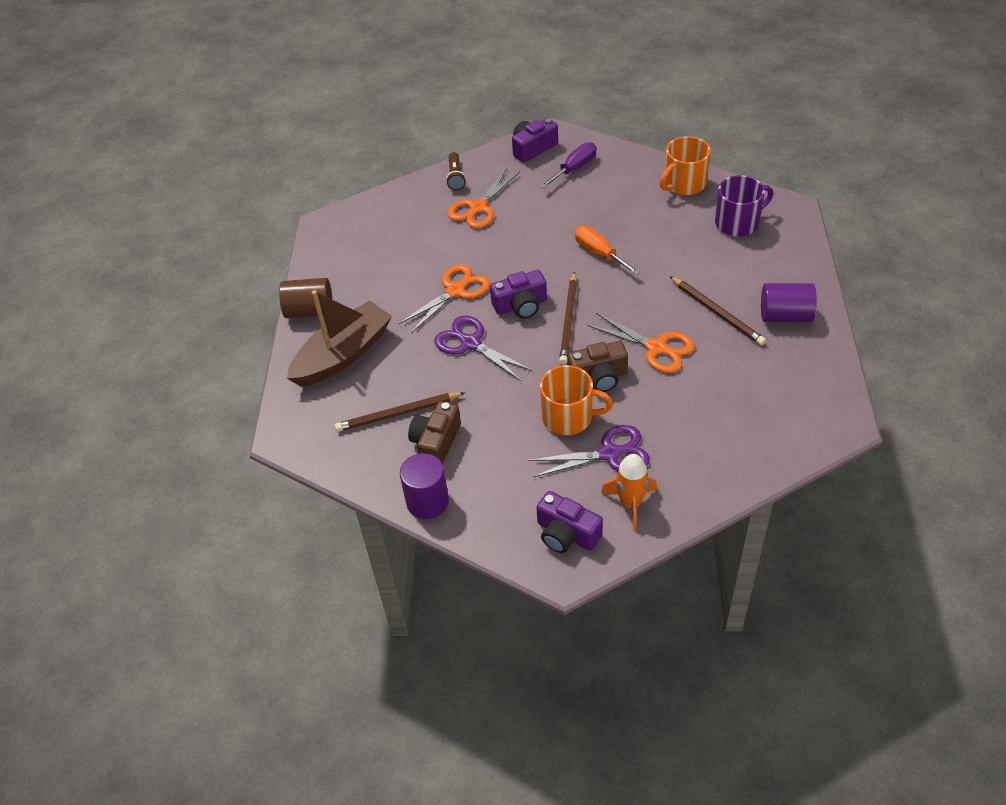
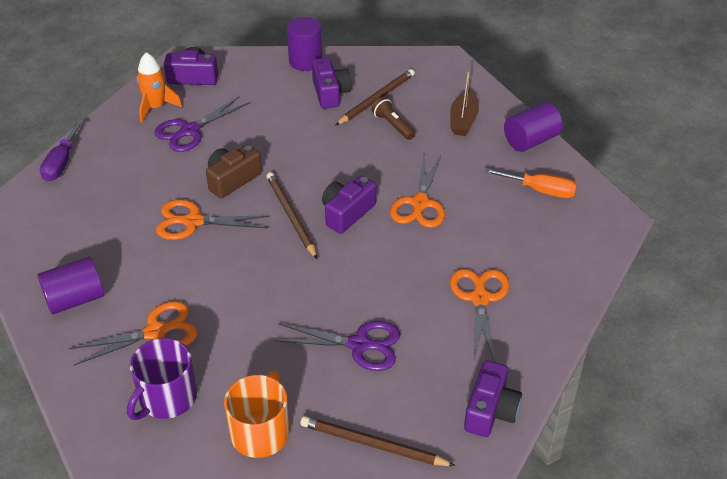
camera: 145 degrees right, 5 degrees down
brown cylinder [279,278,333,318] -> purple cylinder [504,102,563,152]
brown boat [287,290,392,387] -> brown boat [450,72,479,136], size x0.58
brown camera [408,401,461,464] -> purple camera [312,57,352,109]
purple scissors [434,316,533,381] -> purple scissors moved to [274,321,400,371]
brown flashlight [446,152,466,190] -> brown flashlight moved to [372,97,415,140]
purple screwdriver [540,142,597,188] -> purple screwdriver moved to [40,119,84,181]
orange mug [540,365,613,435] -> none
orange screwdriver [575,226,640,275] -> orange screwdriver moved to [484,168,577,198]
brown pencil [670,276,766,345] -> brown pencil moved to [300,416,456,466]
none -> orange scissors [69,301,198,365]

